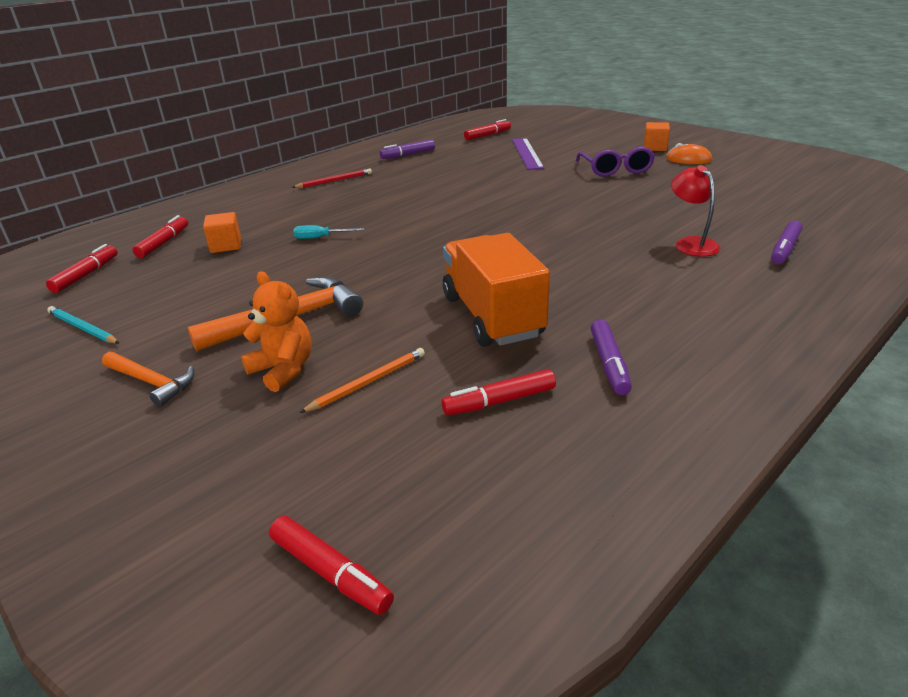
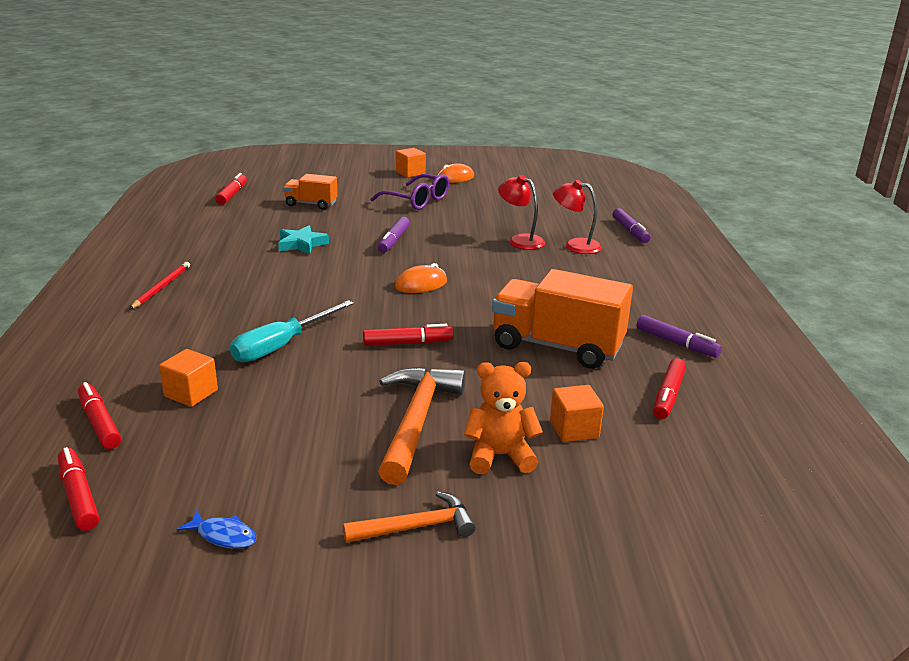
camera: 50 degrees left, 5 degrees down
turquoise pencil [47,306,119,344] -> blue fish [177,510,257,549]
red marker [269,516,394,615] -> red marker moved to [363,324,454,346]
turquoise screwdriver [293,225,364,239] -> turquoise screwdriver [230,300,354,362], size x1.78
orange pencil [300,348,425,413] -> orange cube [550,385,604,442]
purple marker [380,139,435,159] -> purple marker moved to [378,217,410,253]
purple ruler [512,138,544,170] -> orange truck [283,174,338,210]
none -> turquoise star [278,225,329,254]
none -> orange mouse [395,263,447,293]
none -> red lamp [498,175,545,250]

